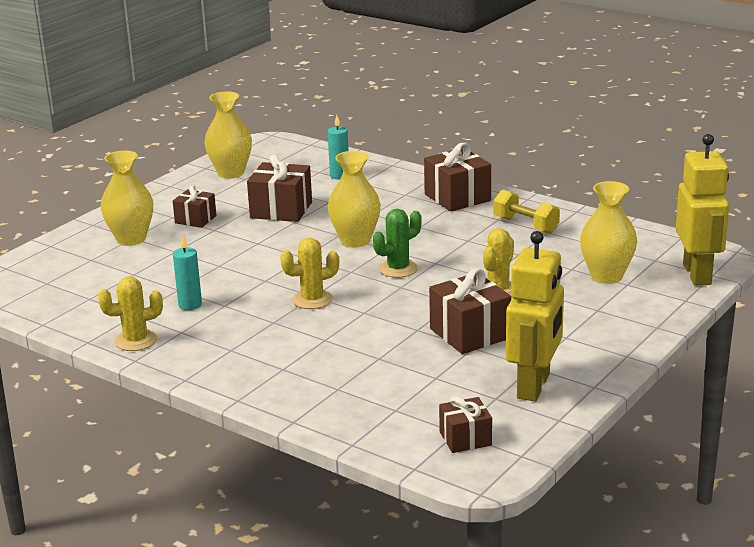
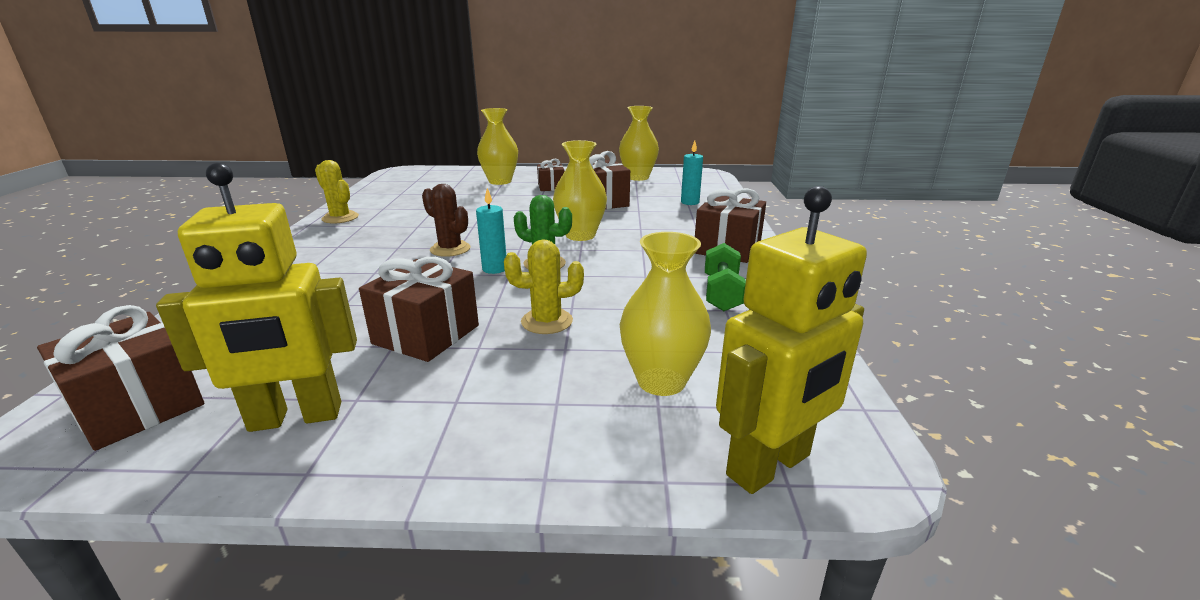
camera: 55 degrees right, 0 degrees up
turquoise candle [173,235,202,310] -> turquoise candle moved to [476,188,506,274]
yellow cactus [280,238,339,309] -> brown cactus [422,184,470,257]
brown gift [439,396,492,453] -> brown gift [37,305,204,451], size x1.64
yellow dumbbell [493,190,560,233] -> green dumbbell [705,243,746,311]

